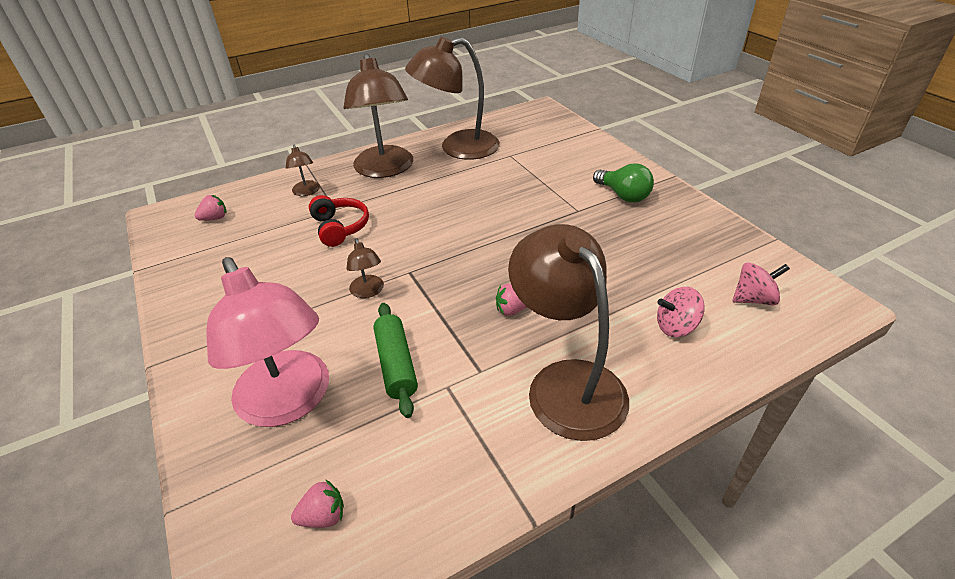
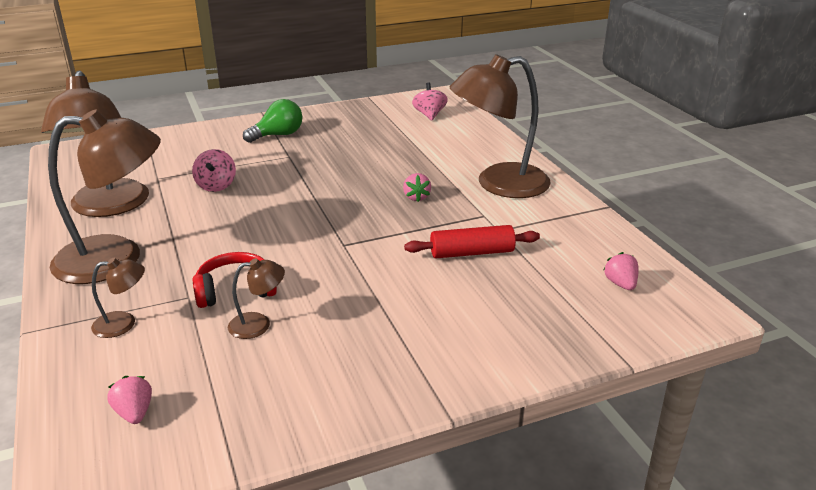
camera: 85 degrees left, 10 degrees down
pink lamp [207,257,329,427] -> none
brown lamp [346,238,384,298] -> brown lamp moved to [228,258,285,339]
green rolling pin [373,303,418,418] -> red rolling pin [404,225,540,259]
pink spinning top [657,287,705,337] -> pink spinning top moved to [192,149,236,192]

